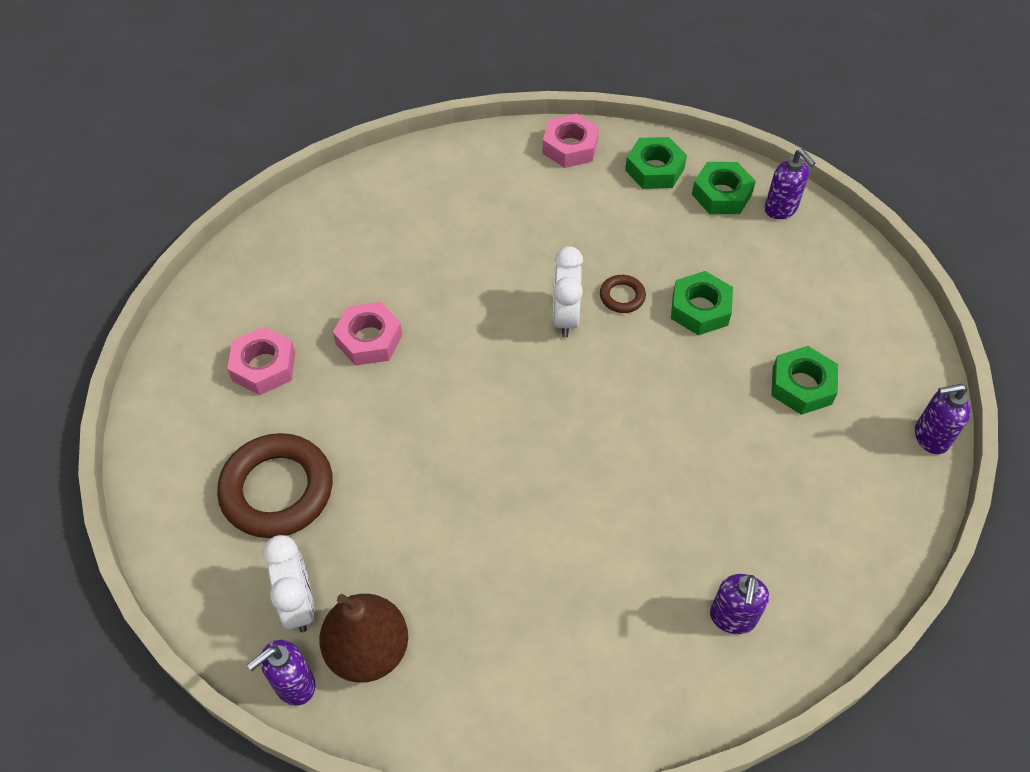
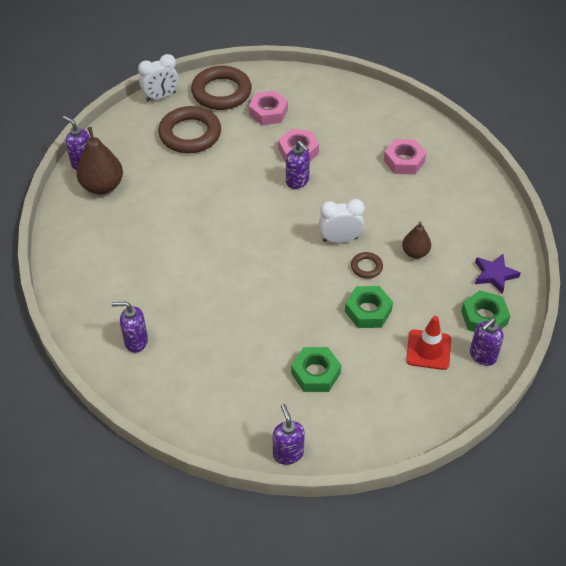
camera: 80 degrees right, 5 degrees down
white clock [263,535,315,633] -> white clock moved to [138,54,179,102]
pink nut [542,113,599,168] -> pink nut moved to [384,139,427,175]
green nut [625,137,687,189] -> purple star [475,254,521,294]
none -> brown ring [191,66,252,110]
none -> purple soap dispenser [286,141,310,189]
none -> brown pear [402,221,431,258]
none -> red traffic cone [406,316,451,370]

